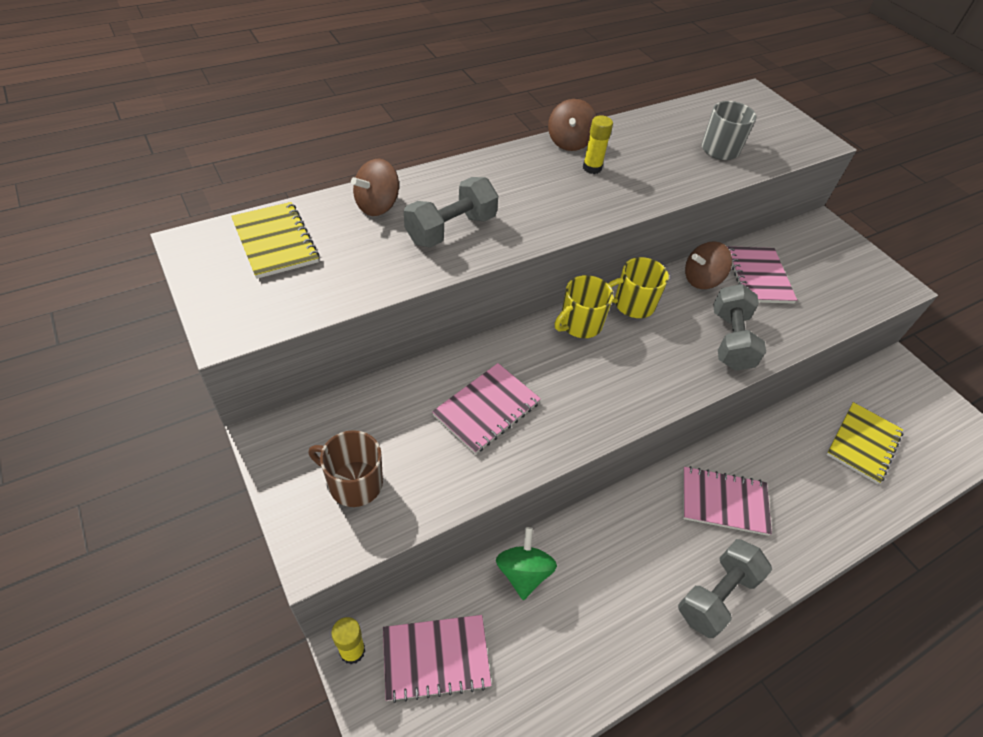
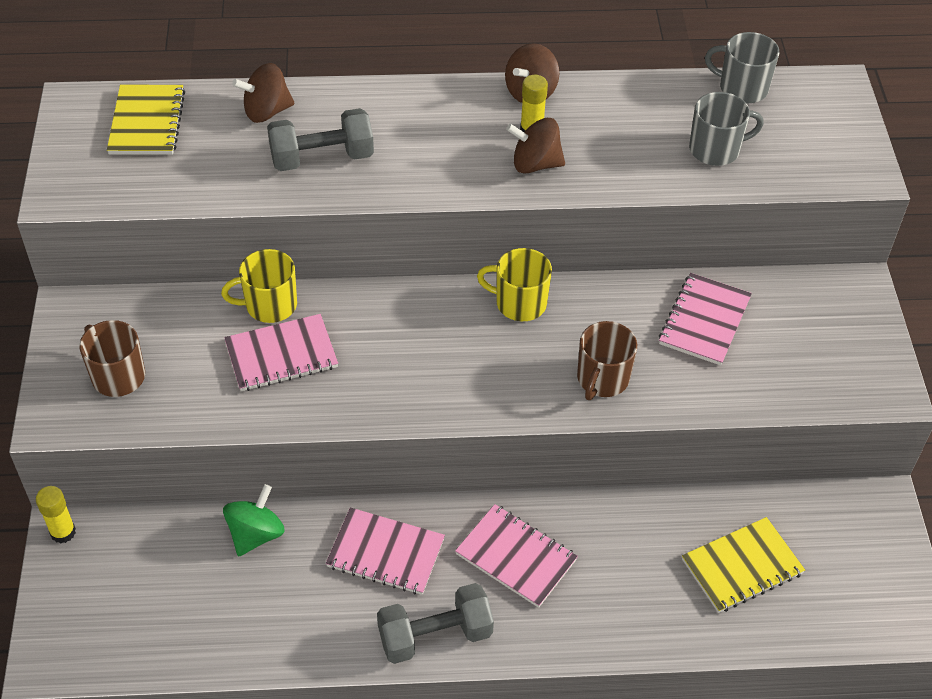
camera: 30 degrees right, 0 degrees up
pink notebook [383,615,492,703] -> pink notebook moved to [326,507,445,595]
yellow mug [555,275,613,338] -> yellow mug moved to [221,249,297,323]
brown spinning top [685,241,732,289] -> brown spinning top moved to [506,118,565,174]
grey dumbbell [713,284,766,371] -> brown mug [577,321,637,400]
none -> grey mug [705,32,779,104]

